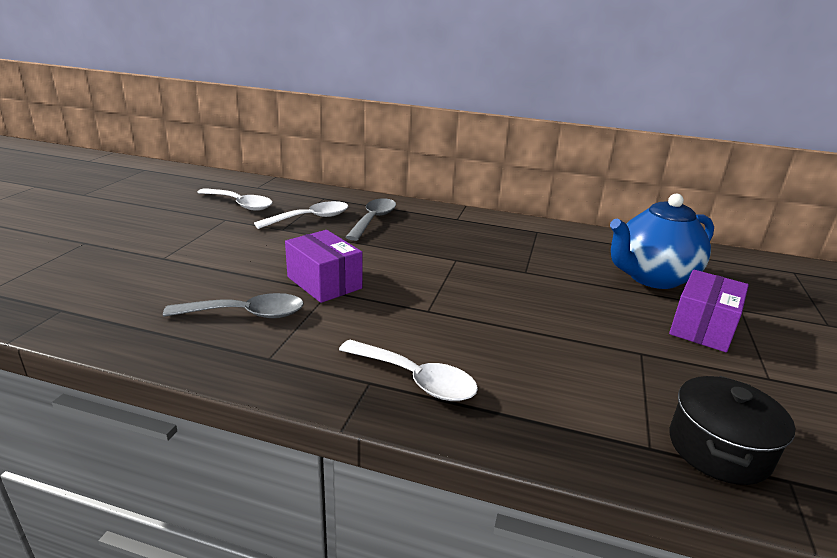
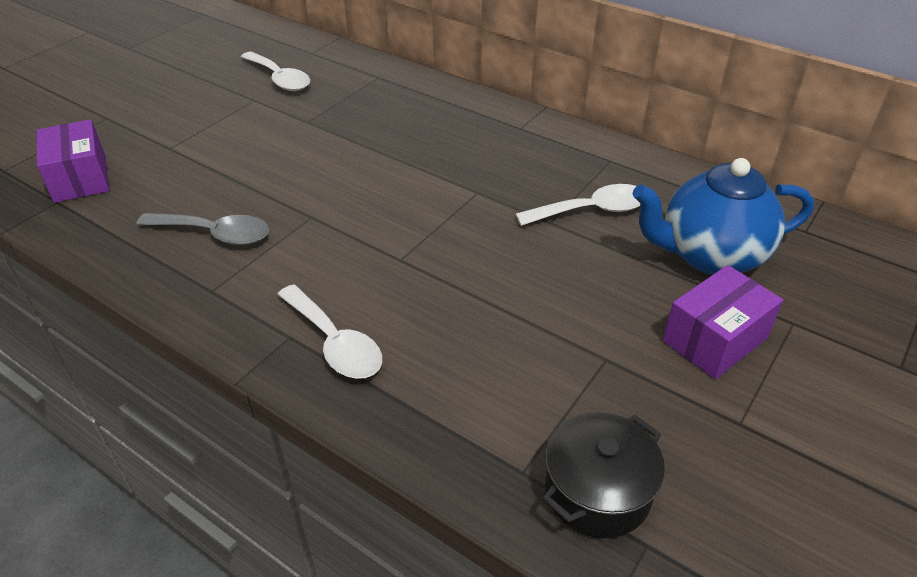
camera: 20 degrees right, 15 degrees up
white spoon [254,201,348,229] -> white spoon moved to [516,184,640,226]
purple box [285,230,363,303] -> purple box moved to [37,119,110,203]
grey spoon [346,198,396,241] -> none

